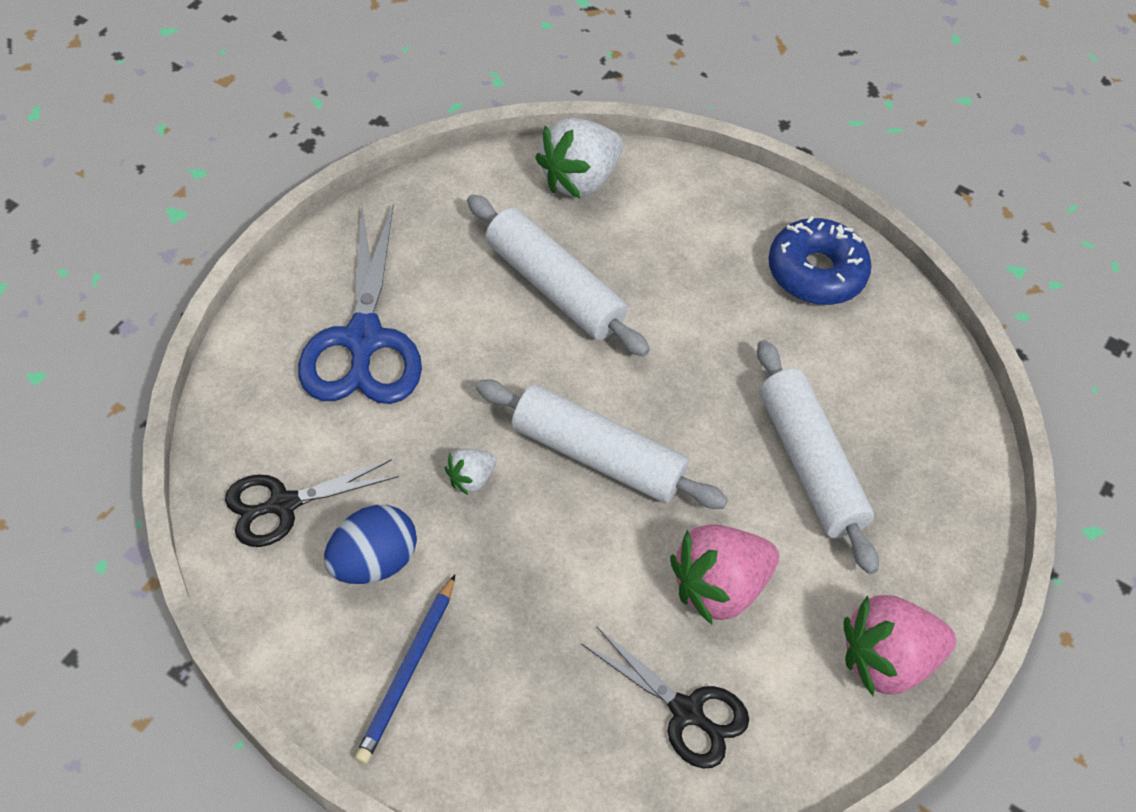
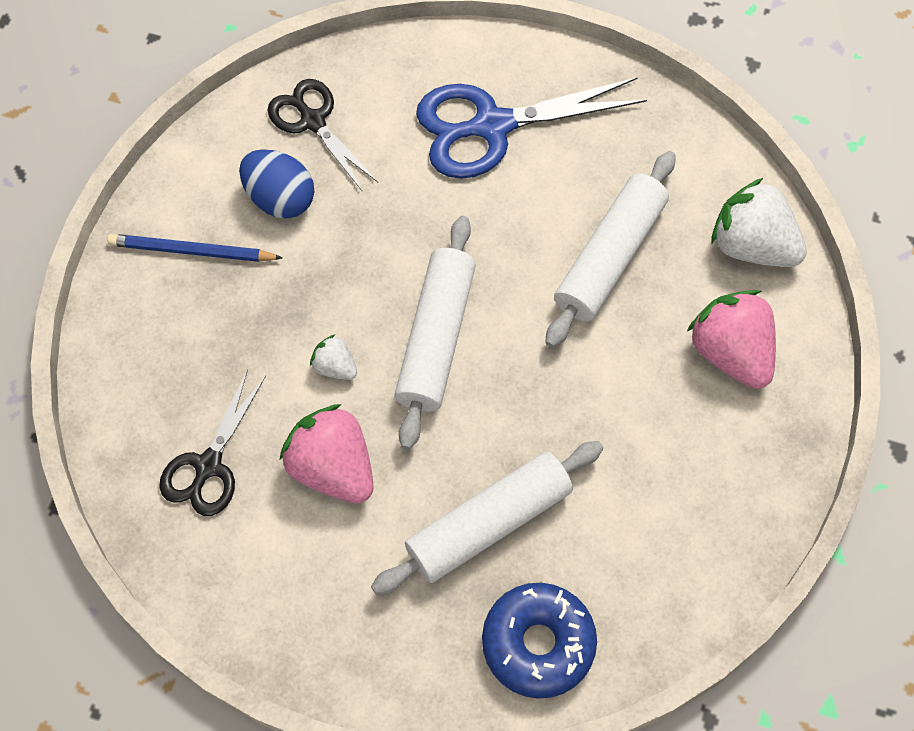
camera: 80 degrees right, 10 degrees up
white strawberry [445,448,497,495] -> white strawberry moved to [310,334,357,380]
blue donut [768,216,872,305] -> blue donut moved to [482,583,597,699]
pink strawberry [844,595,956,696] -> pink strawberry moved to [687,290,776,389]

